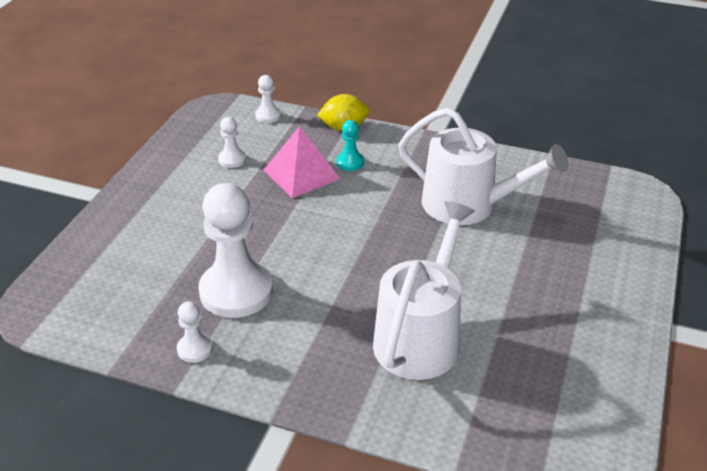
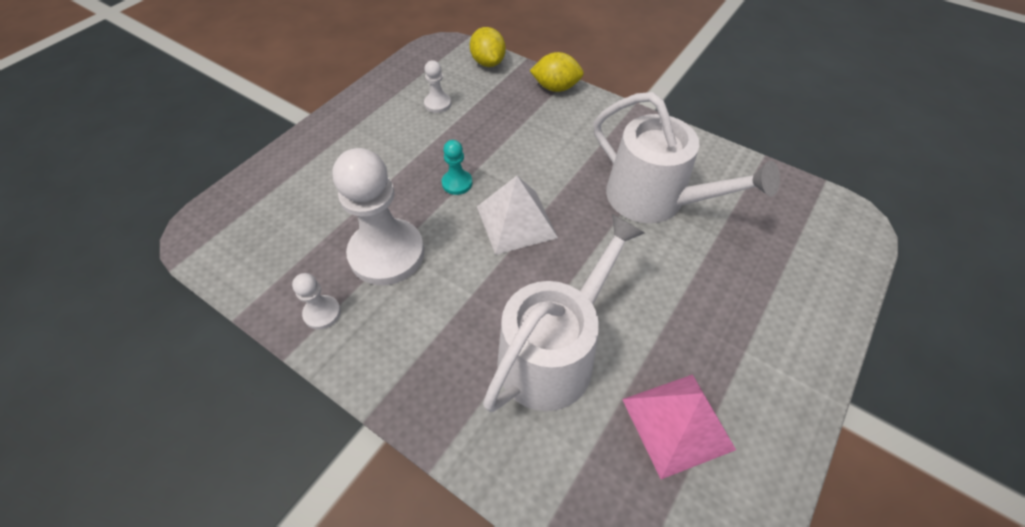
camera: 15 degrees right, 15 degrees up
white pawn [255,75,281,123] -> yellow lemon [470,27,506,67]
pink pyramid [264,126,340,198] -> pink pyramid moved to [622,374,736,479]
turquoise pawn [337,120,364,171] -> turquoise pawn moved to [442,140,472,195]
none -> white pyramid [477,176,558,255]

